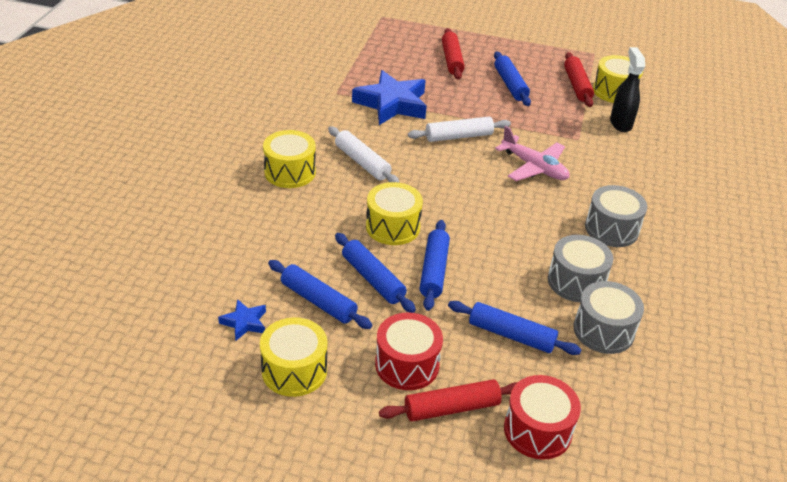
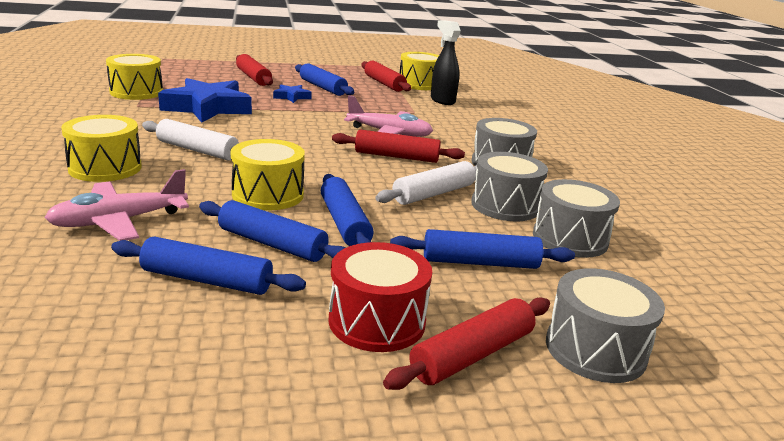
camera: 25 degrees left, 15 degrees down
blue star [218,299,266,341] -> blue star moved to [273,85,312,103]
yellow drum [260,317,327,397] -> yellow drum moved to [106,54,163,100]
white rolling pin [408,117,511,142] -> white rolling pin moved to [375,161,477,205]
red drum [504,375,581,460] -> grey drum [546,268,665,383]
none -> pink plane [44,169,189,241]
none -> red rolling pin [332,129,465,163]

